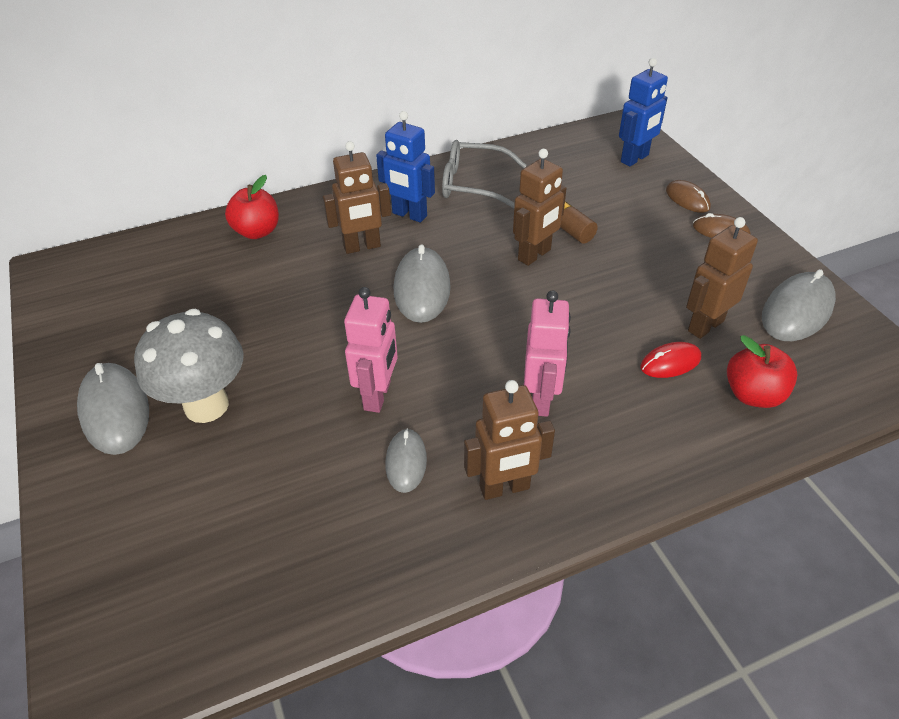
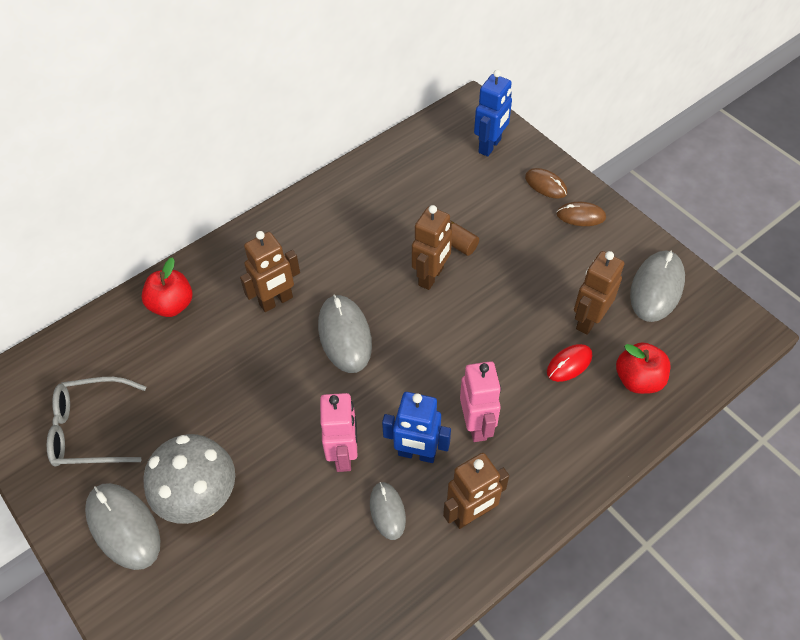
camera: 15 degrees left, 10 degrees up
blue robot [376,111,435,223] -> blue robot moved to [382,392,451,463]
grey glasses [442,140,527,208] -> grey glasses moved to [47,377,146,467]

